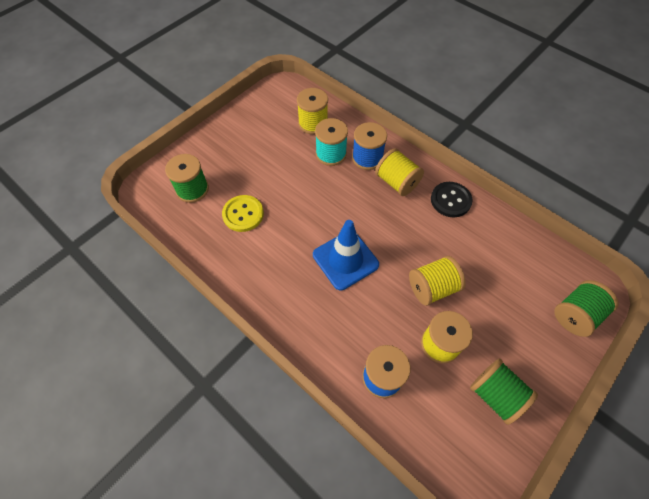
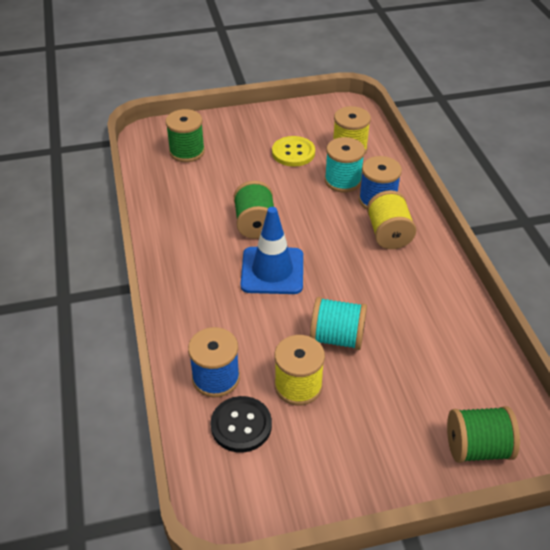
camera: 35 degrees right, 15 degrees down
yellow button [222,195,264,232] -> yellow button moved to [272,136,315,167]
yellow spool [409,256,466,306] -> turquoise spool [310,297,367,350]
black button [431,182,472,217] -> black button moved to [211,396,272,453]
green spool [470,358,538,425] -> green spool moved to [234,181,274,239]

